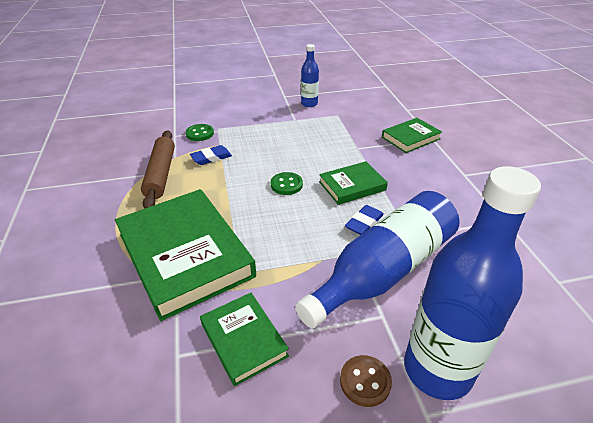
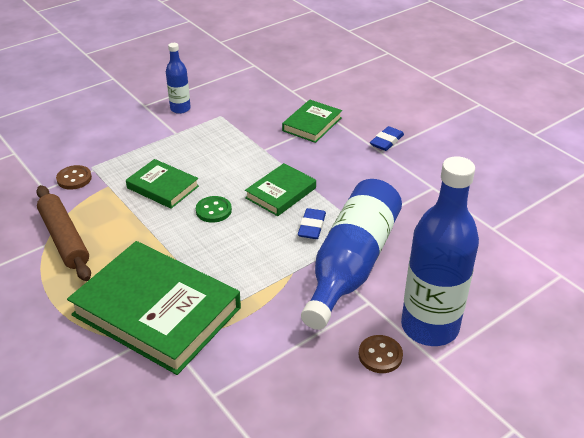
camera: 25 degrees left, 0 degrees up
green button [186,124,214,141] -> brown button [56,165,92,190]
blue eraser [190,145,232,165] -> blue eraser moved to [370,126,404,151]
green book [200,293,289,386] -> green book moved to [126,159,199,209]

